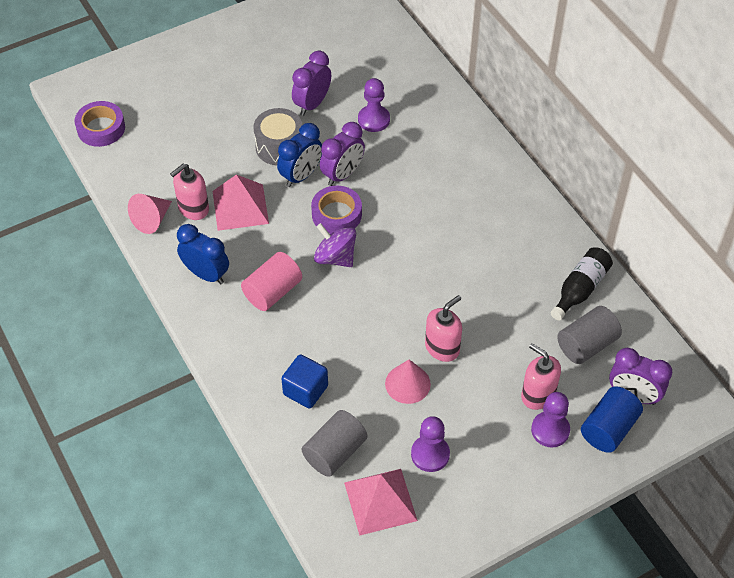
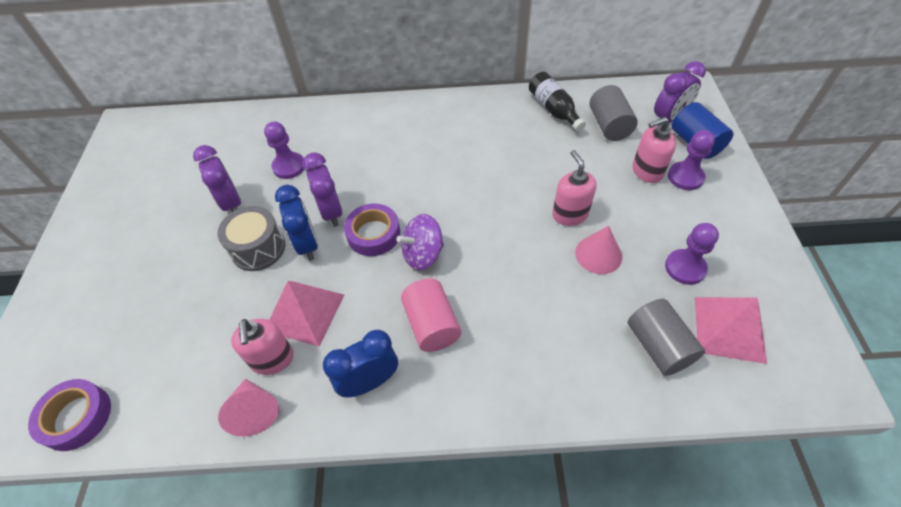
camera: 60 degrees left, 0 degrees up
blue cube [281,354,328,409] -> none

